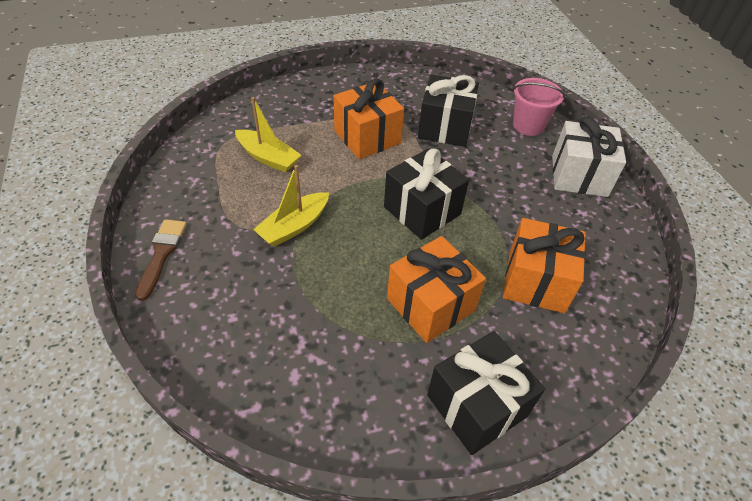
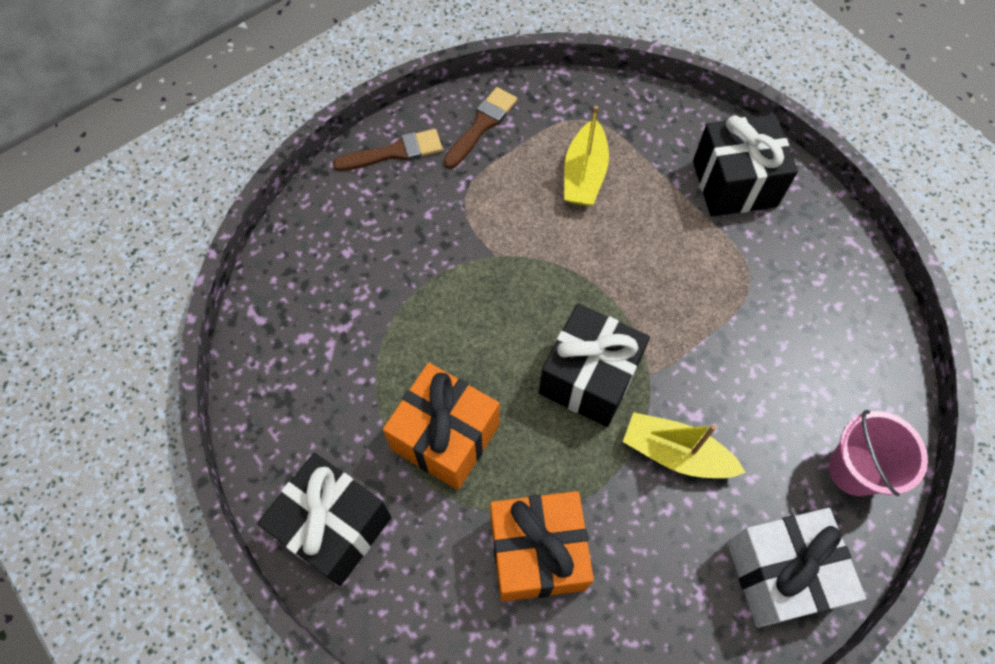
camera: 70 degrees right, 15 degrees up
yellow boat [253,165,329,247] -> yellow boat moved to [623,412,746,478]
orange gift [333,79,404,159] -> none
black gift [418,74,479,147] -> black gift moved to [693,114,798,217]
none -> brown brush [444,87,517,169]

